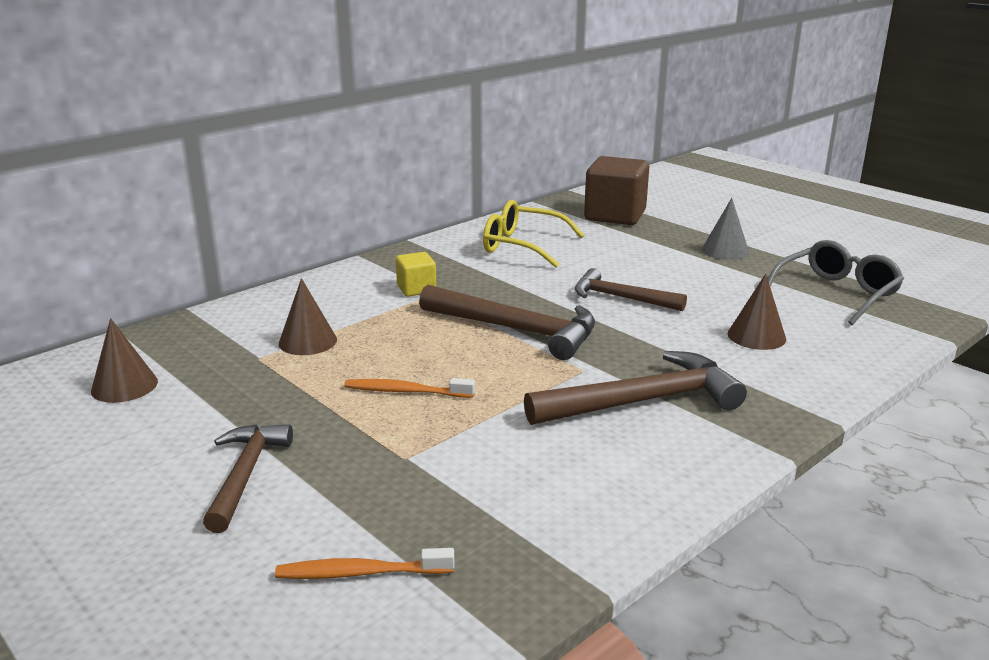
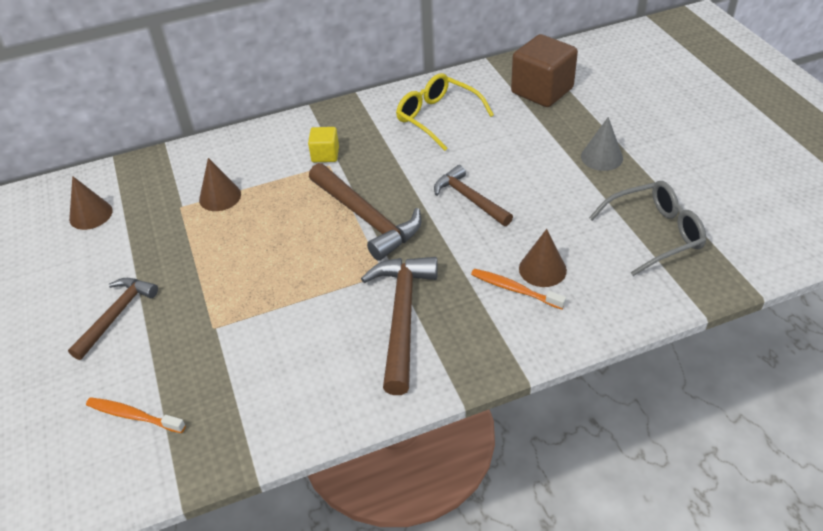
camera: 25 degrees right, 20 degrees up
orange toothbrush [344,378,475,398] -> orange toothbrush moved to [471,269,566,310]
brown hammer [524,351,747,425] -> brown hammer turned 90 degrees counterclockwise [361,257,438,395]

